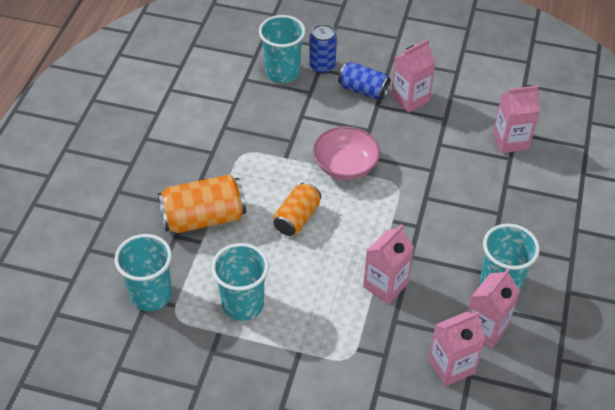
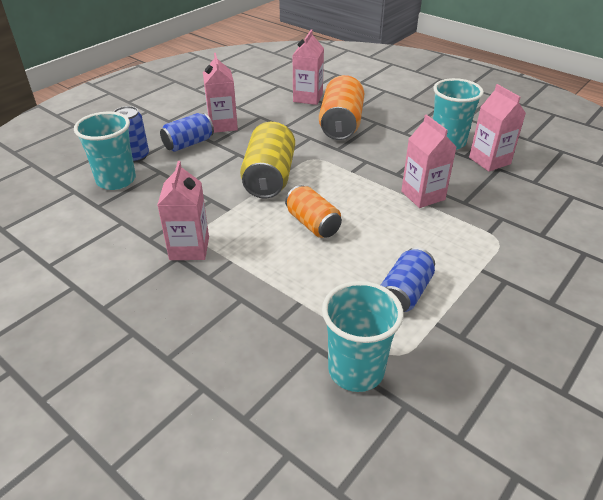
camera: 65 degrees left, 10 degrees down
orange can [158,174,246,233] -> orange can moved to [319,75,364,140]
turquoise cup [211,243,269,321] -> blue can [381,248,435,312]
pink bowl [313,126,380,180] -> yellow can [240,122,295,199]
pink carton [429,312,485,386] -> pink carton moved to [157,161,209,260]

